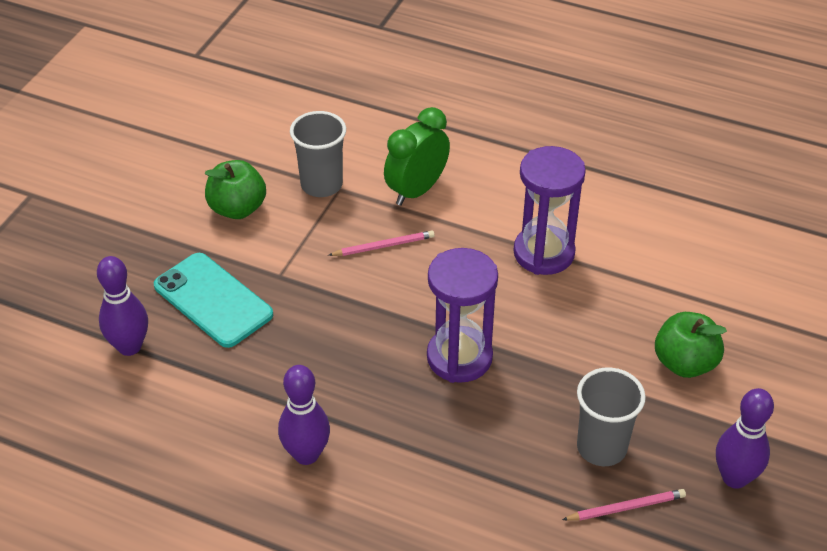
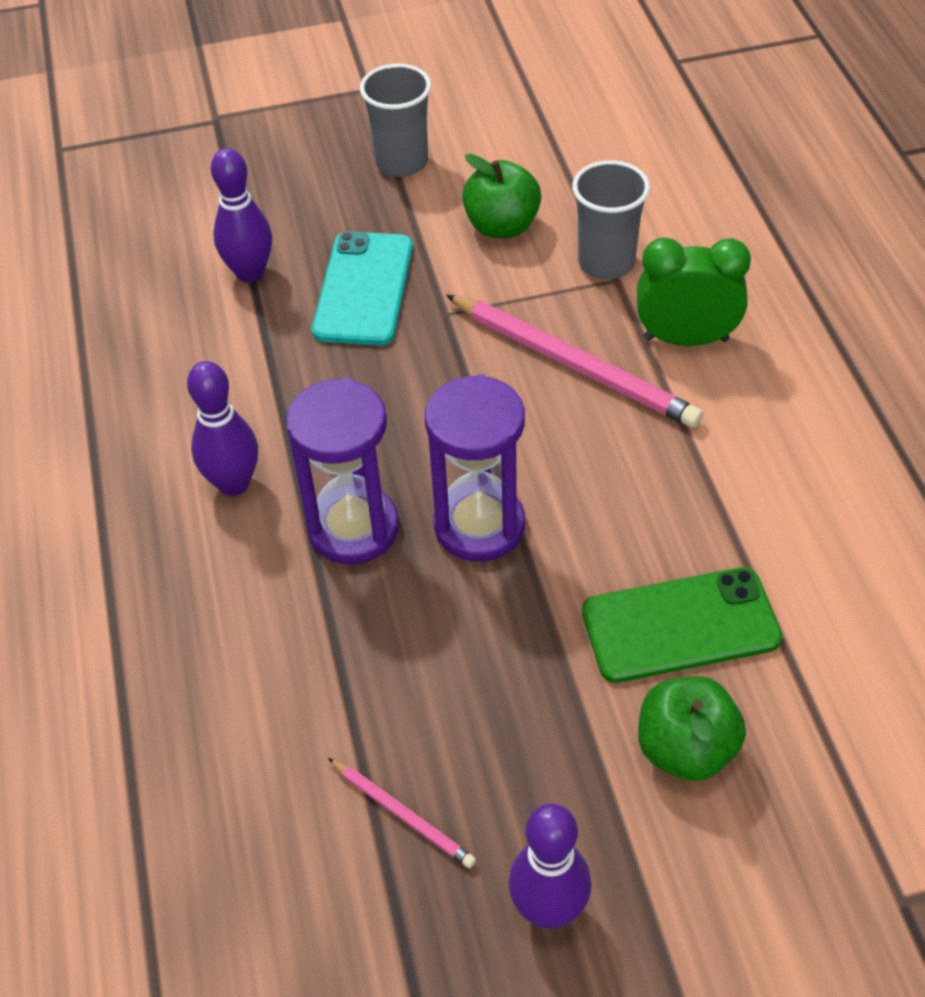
camera: 55 degrees right, 5 degrees up
pink pencil [329,231,435,256] -> pink pencil [446,294,703,428], size x2.02
purple hourglass [514,146,586,275] -> purple hourglass moved to [286,378,399,564]
grey cup [577,367,646,466] -> grey cup moved to [360,64,431,177]
none -> green phone [582,567,782,683]

